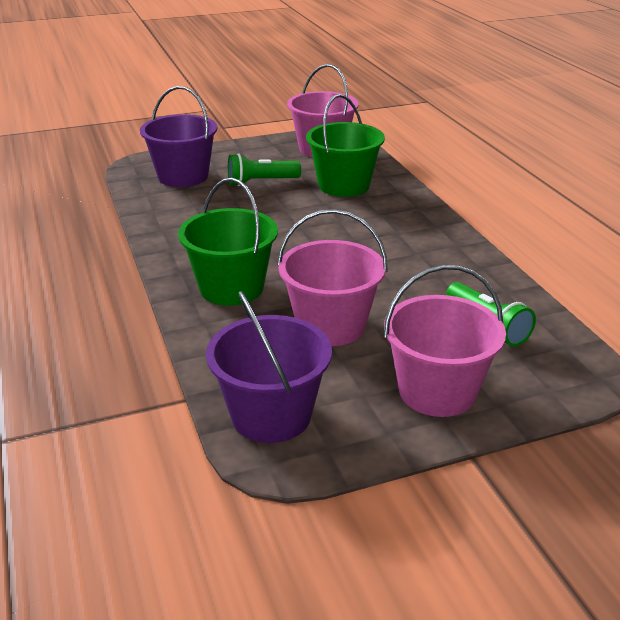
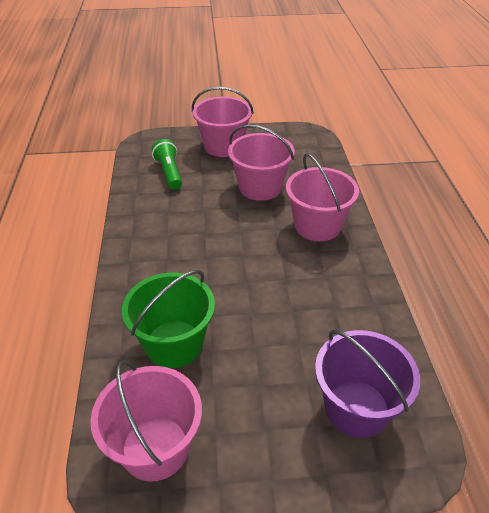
camera: 165 degrees left, 10 degrees up
green bucket [178,178,278,306] -> pink bucket [286,153,359,241]
purple bucket [206,291,332,443] -> none
green flashlight [228,153,301,186] -> none

